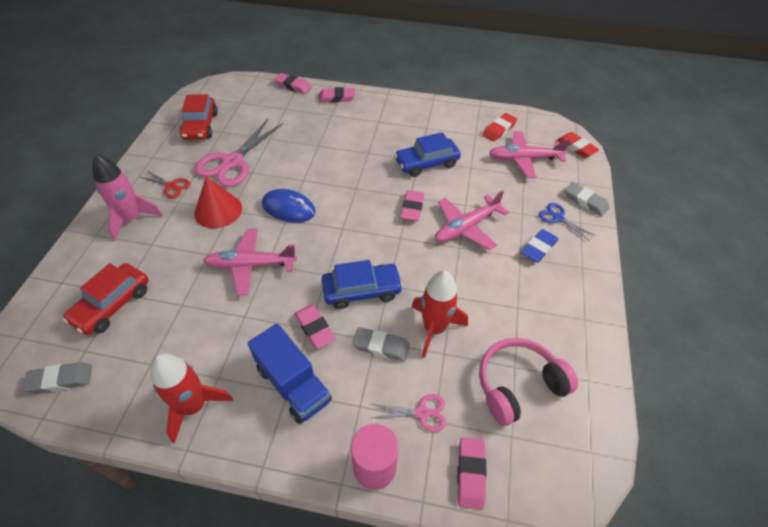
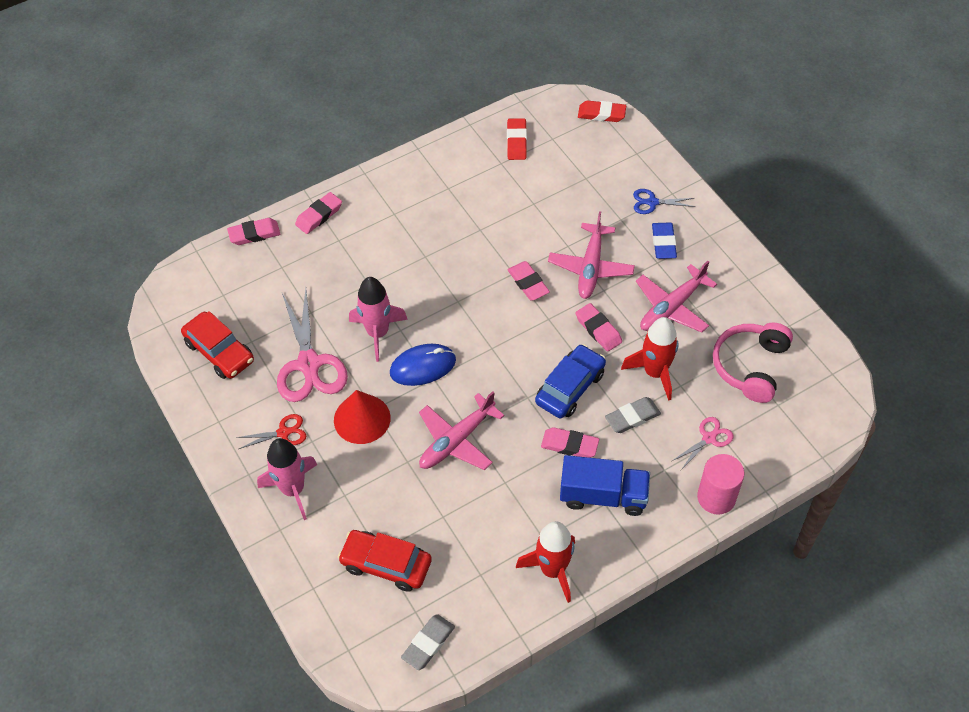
camera: 40 degrees left, 5 degrees up
red car [63,263,149,335] -> red car turned 120 degrees clockwise [338,530,432,592]
blue car [394,132,461,177] -> none
pink eraser [457,437,486,510] -> pink eraser moved to [576,303,622,352]
pink plane [489,131,570,178] -> pink plane moved to [636,261,717,333]
grey eraser [565,182,609,216] -> none
none -> pink rocket [349,277,408,362]

